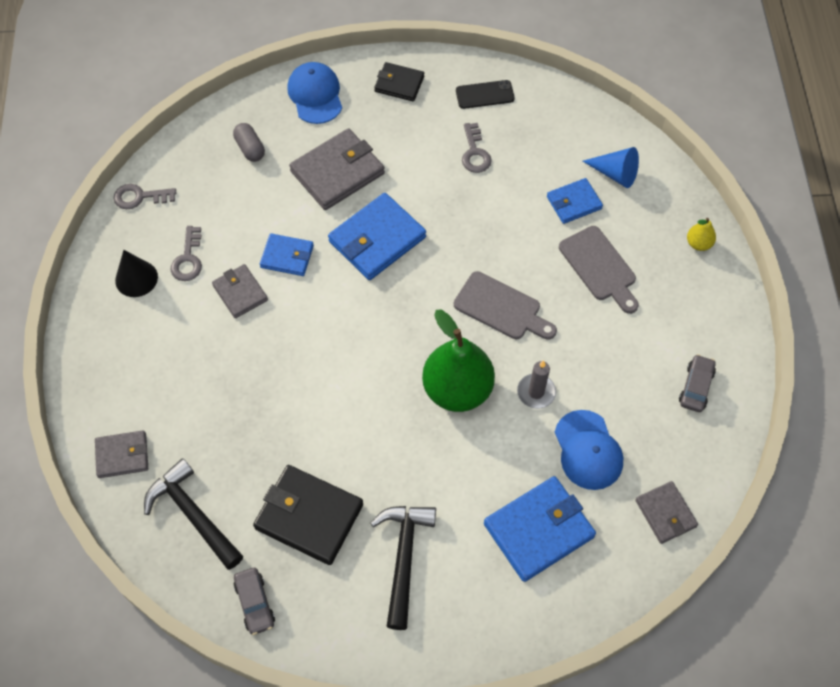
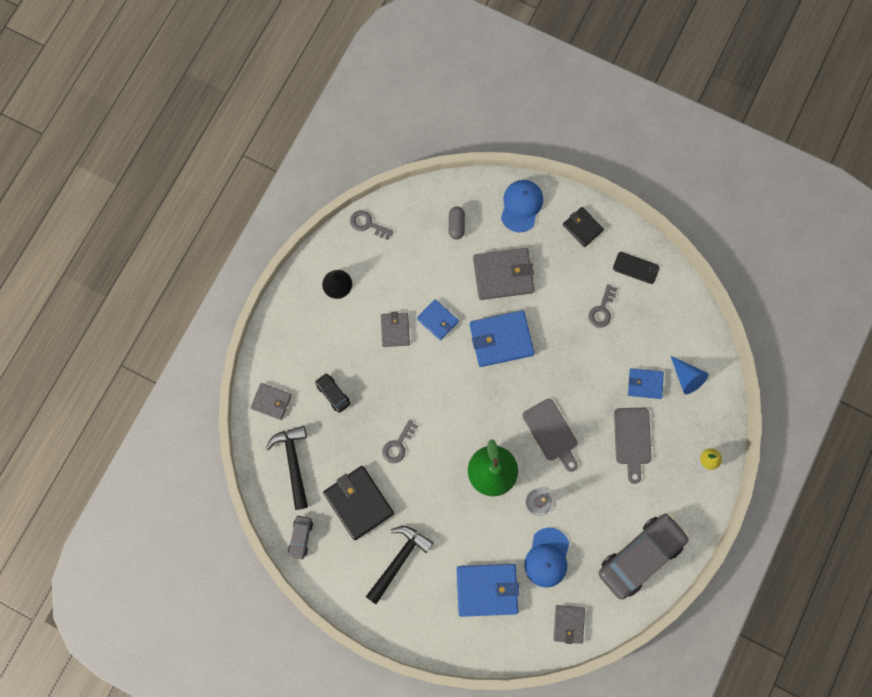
camera: 30 degrees right, 15 degrees up
grey key [170,226,202,281] -> grey key moved to [382,420,418,463]
grey car [679,354,716,412] -> grey car [599,513,689,599], size x2.23
none -> black car [315,373,350,413]

